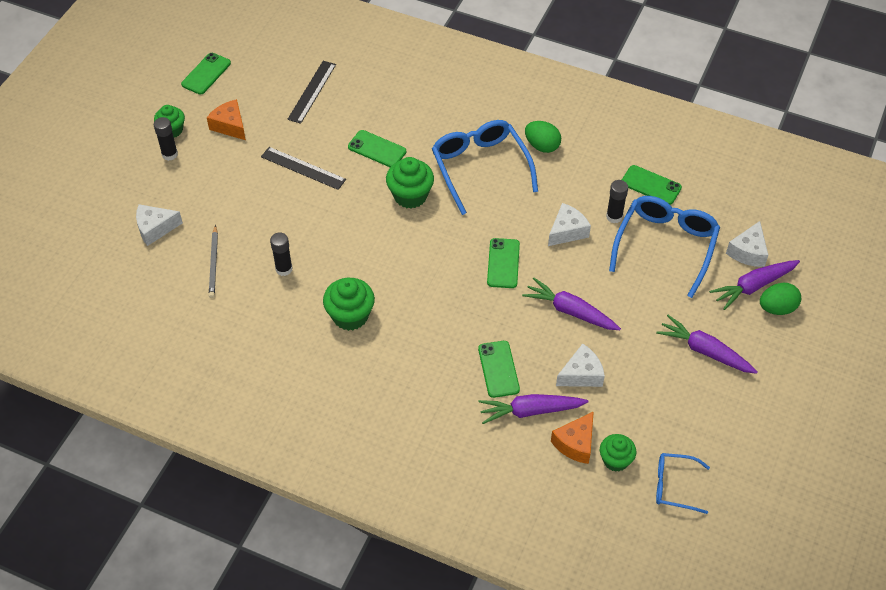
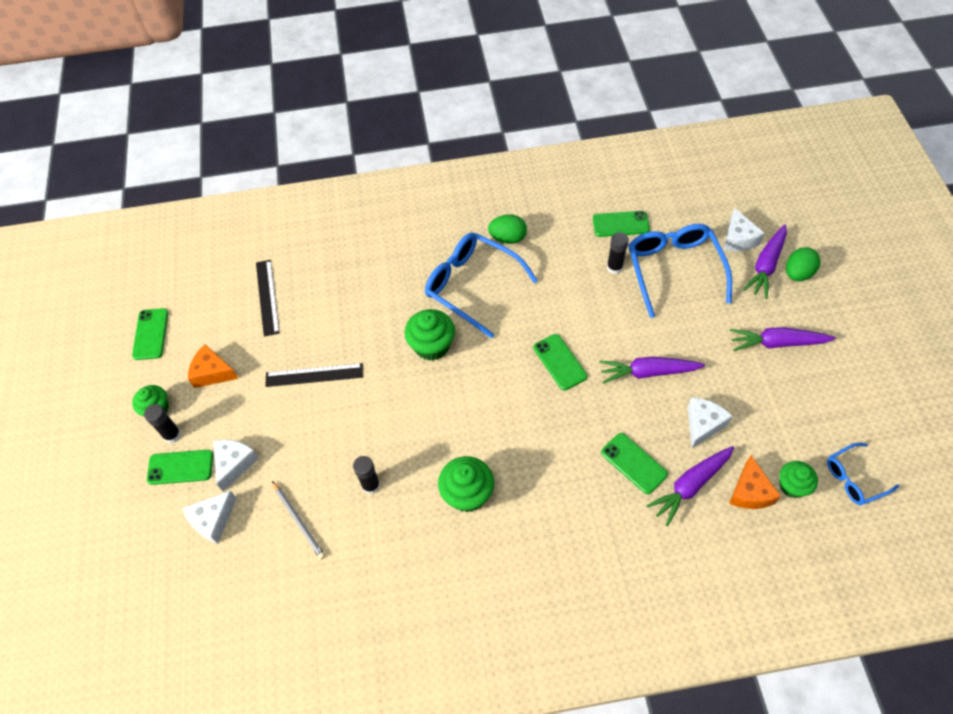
camera: 30 degrees left, 5 degrees up
green phone [348,130,406,167] -> green phone moved to [147,450,213,485]
white cheese [548,203,591,246] -> white cheese moved to [213,440,259,491]

